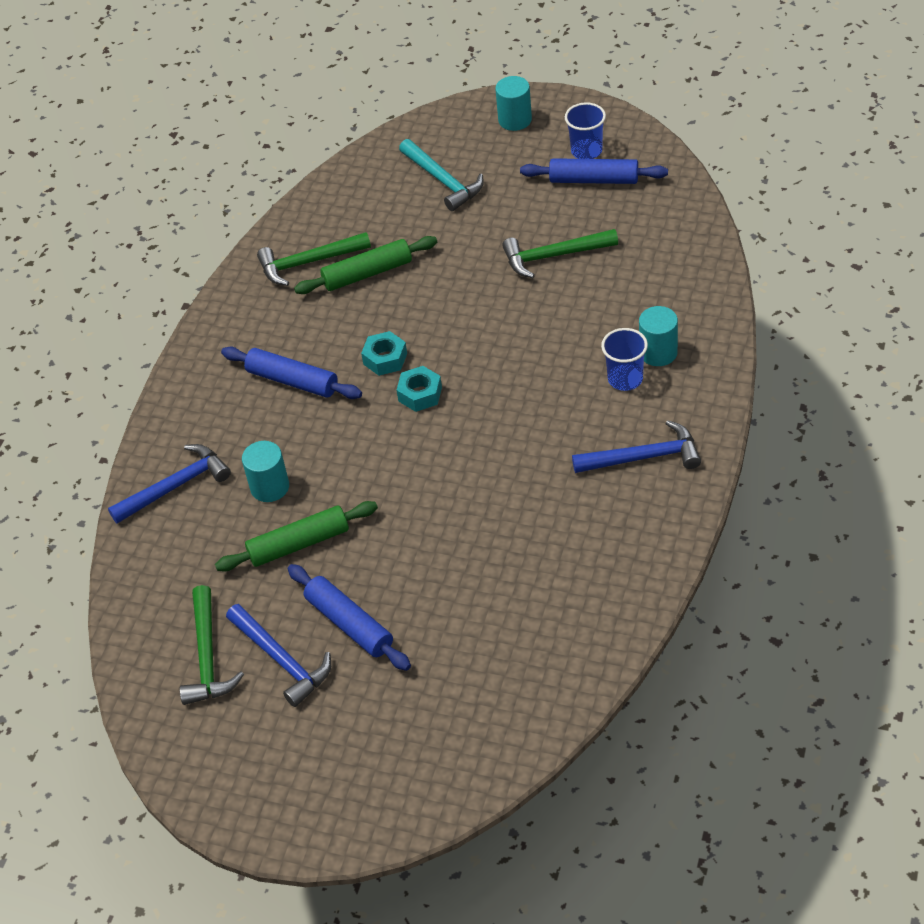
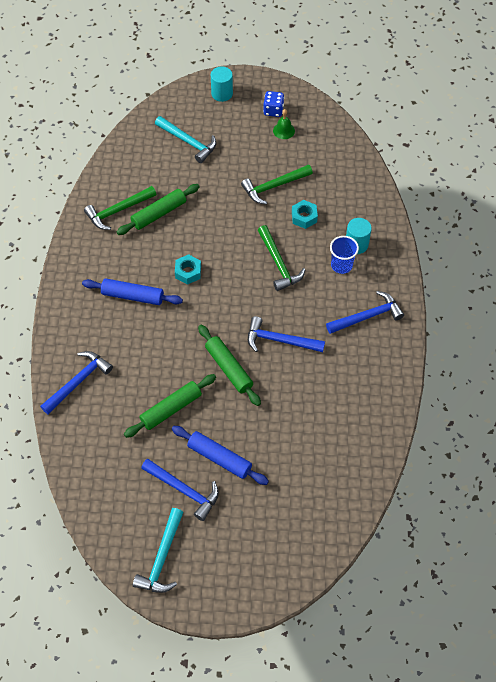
camera: 20 degrees left, 10 degrees up
green hammer [180,585,244,705] -> green hammer moved to [258,225,306,291]
turquoise cylinder [242,441,289,502] -> none
turquoise nut [397,366,442,412] -> turquoise nut moved to [292,200,318,229]
blue rolling pin [520,158,668,184] -> green bell [273,109,295,139]
blue cup [565,102,606,159] -> blue dice [263,91,284,117]
none -> turquoise hammer [133,508,183,593]
none -> green rolling pin [198,325,261,406]
none -> blue hammer [248,316,325,352]

